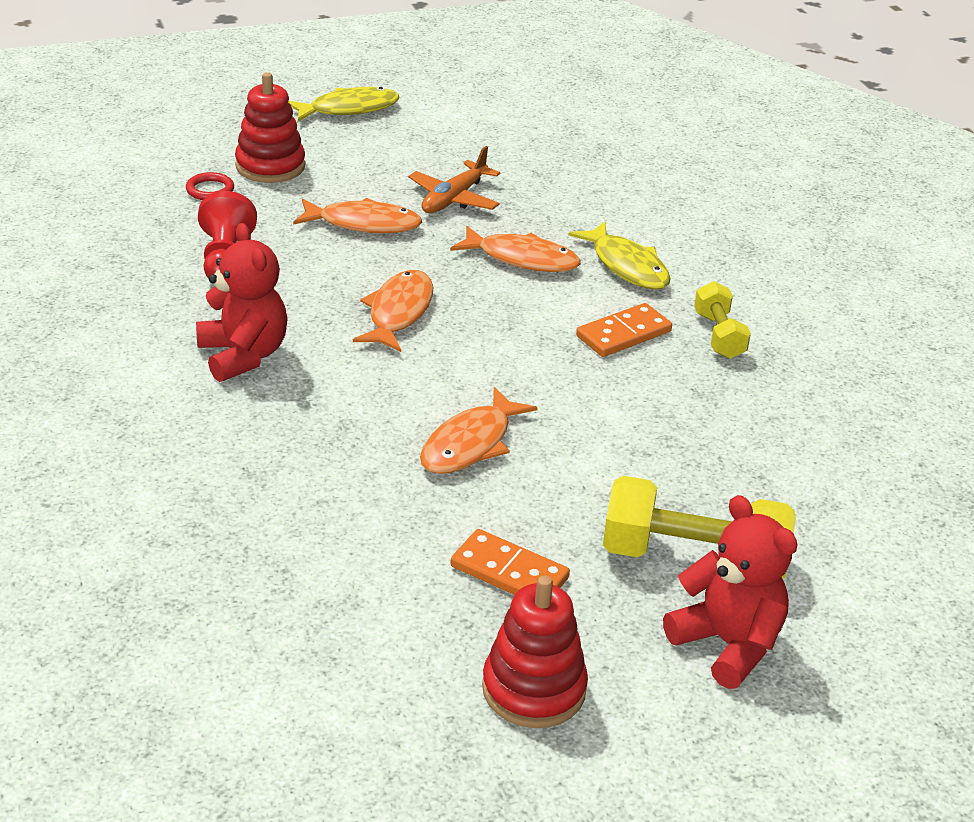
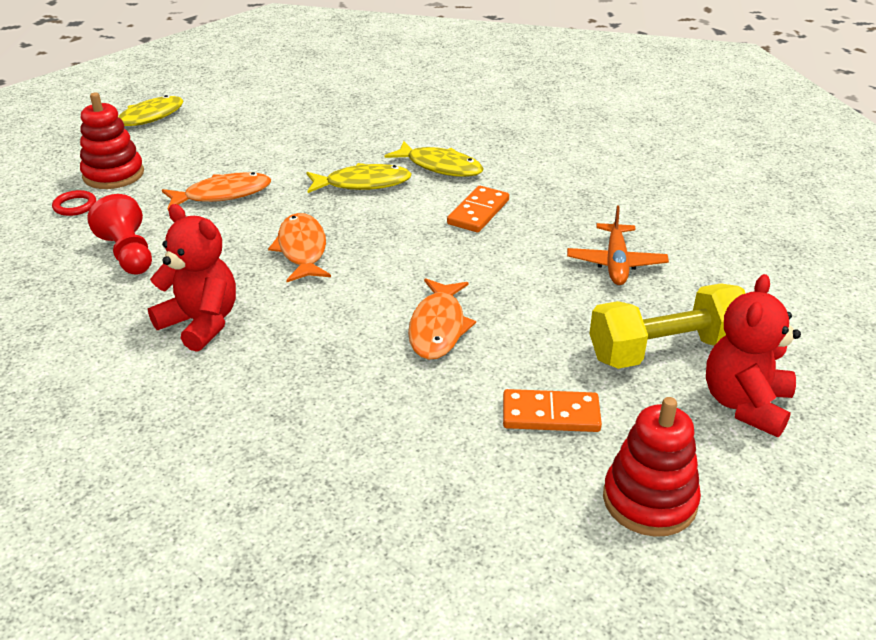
camera: 25 degrees left, 0 degrees up
orange plane [408,146,500,213] -> orange plane moved to [567,205,669,285]
orange fish [450,226,581,272] -> yellow fish [306,163,412,193]
red teddy bear [663,495,798,689] -> red teddy bear turned 90 degrees counterclockwise [706,274,801,437]
yellow dumbbell [694,281,751,359] -> none

